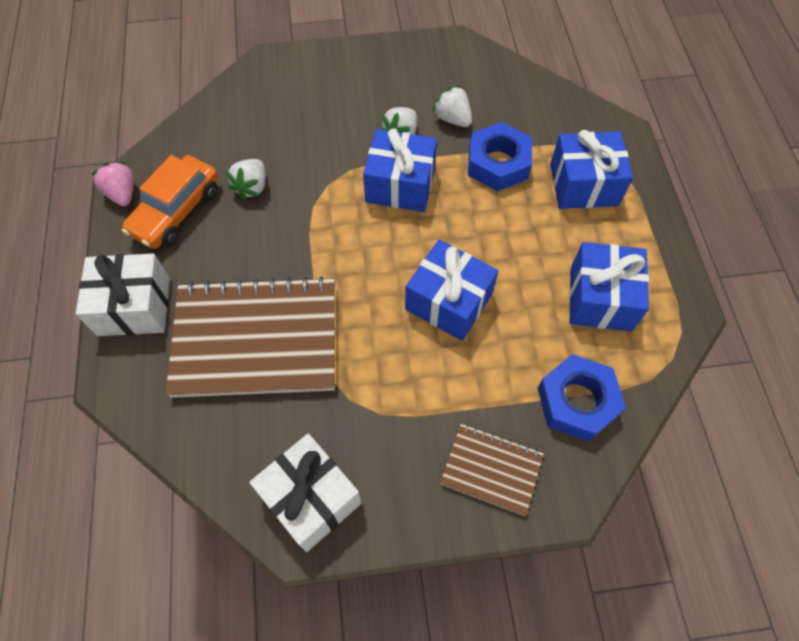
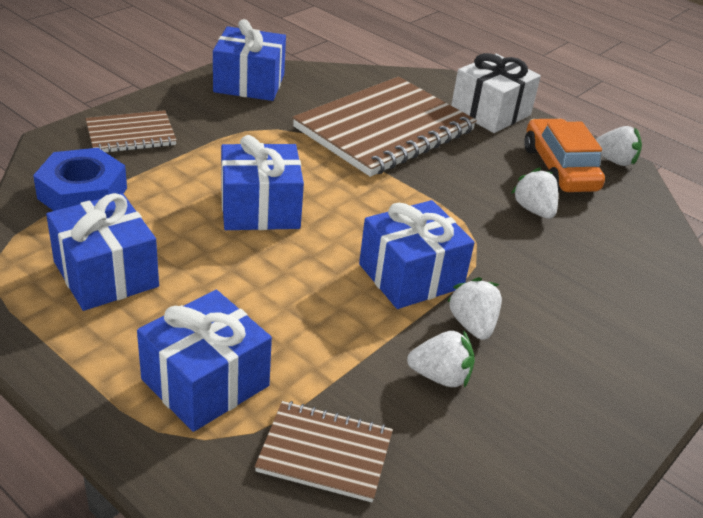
camera: 135 degrees right, 25 degrees down
pink strawberry [91,161,134,206] -> white strawberry [595,126,642,166]
white gift [249,433,362,552] -> blue gift [213,19,286,101]
blue nut [468,122,532,191] -> none
none -> brown notebook [255,401,393,502]

